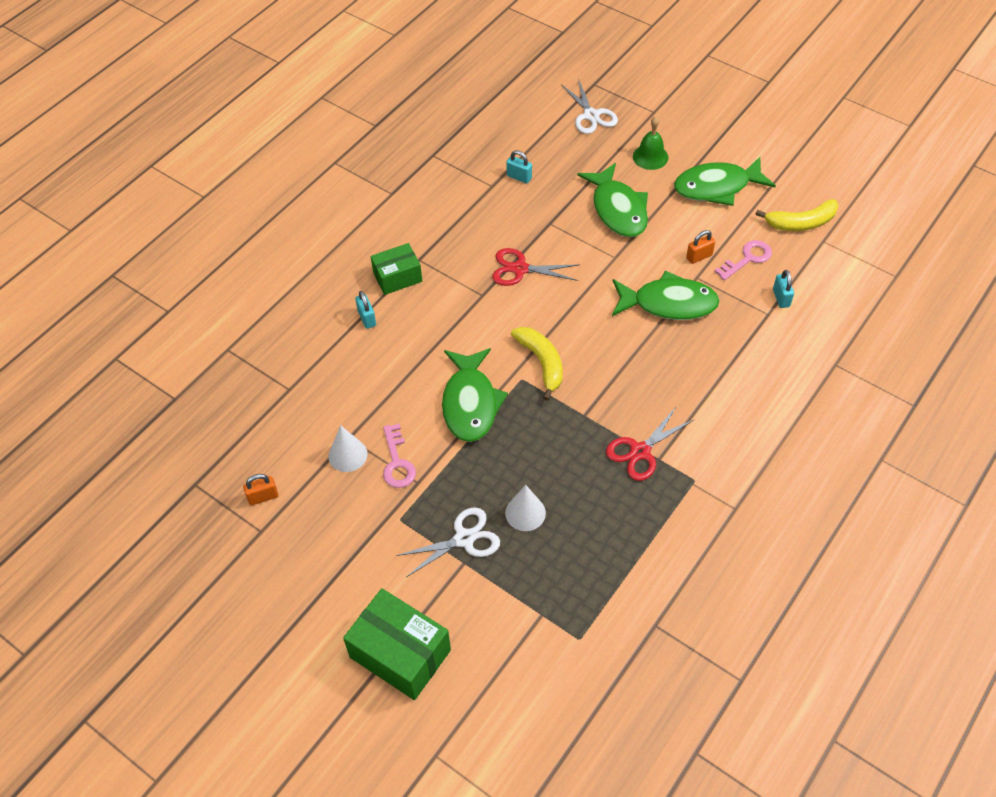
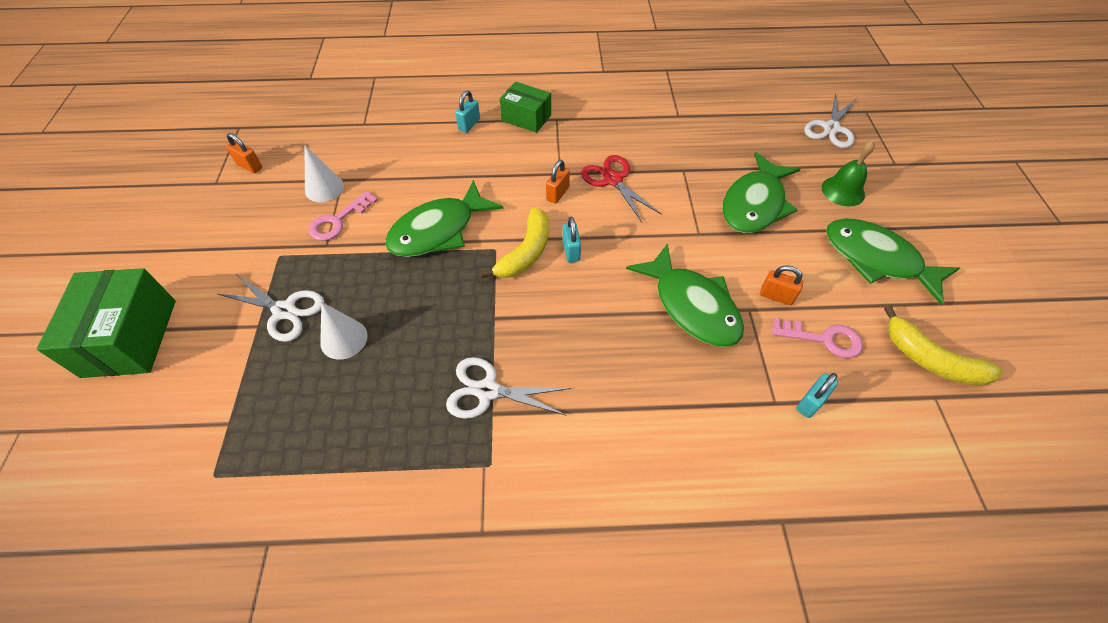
camera: 50 degrees right, 0 degrees up
turquoise padlock [507,150,532,184] -> turquoise padlock moved to [563,217,581,263]
red scissors [606,407,694,481] -> white scissors [446,357,571,419]
none -> orange padlock [546,160,570,204]

